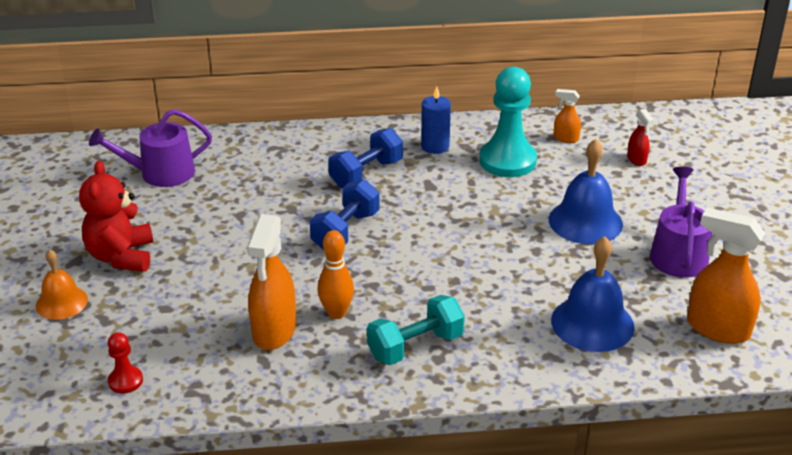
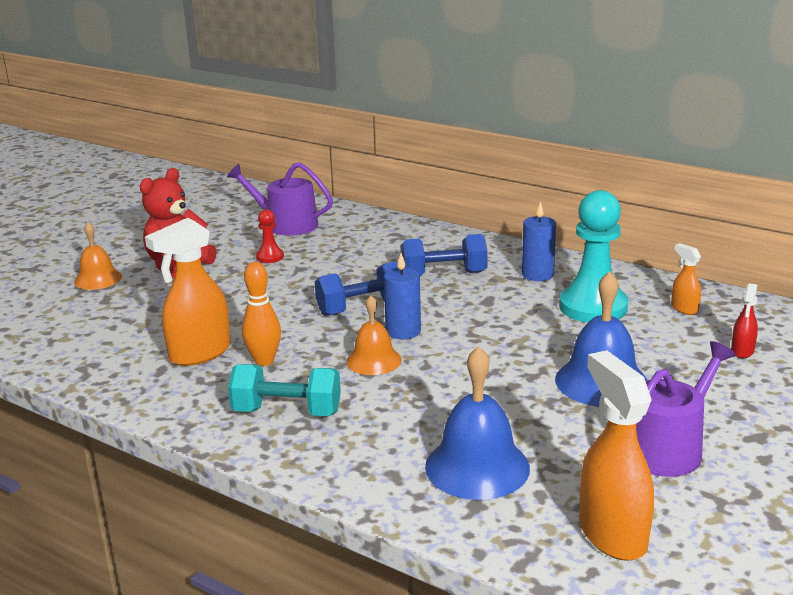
camera: 40 degrees right, 10 degrees down
red pawn [108,332,143,394] -> red pawn moved to [256,209,284,263]
none -> orange bell [346,295,402,375]
none -> blue candle [384,253,421,339]

